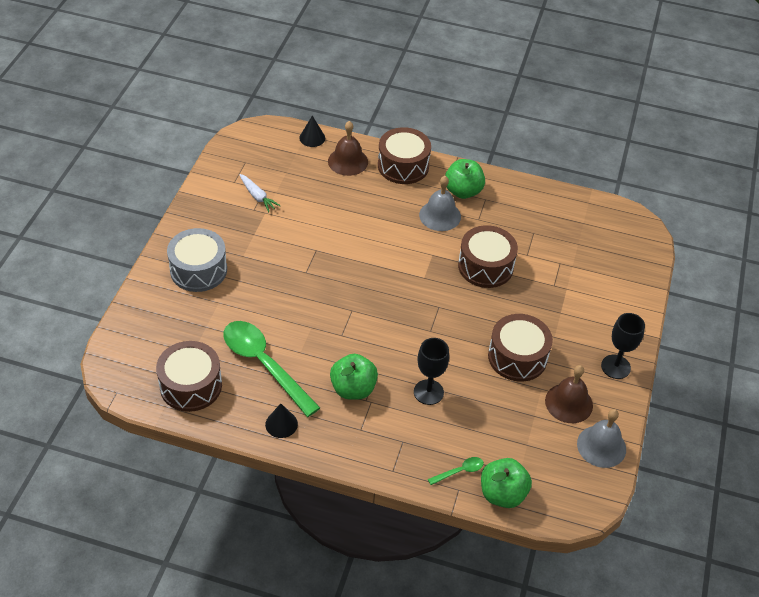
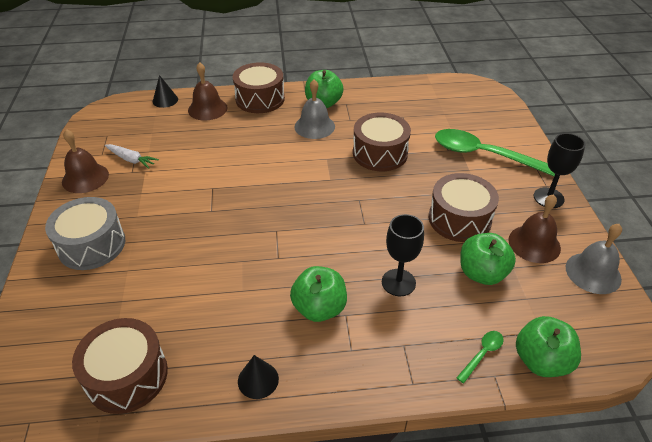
camera: 20 degrees left, 5 degrees down
green spoon [223,321,320,417] -> green spoon moved to [435,129,555,176]
none -> brown bell [62,129,109,193]
none -> green apple [460,233,516,285]

